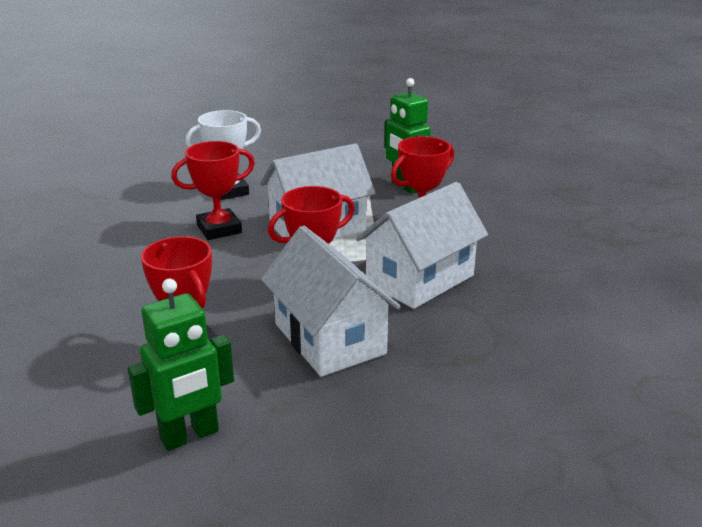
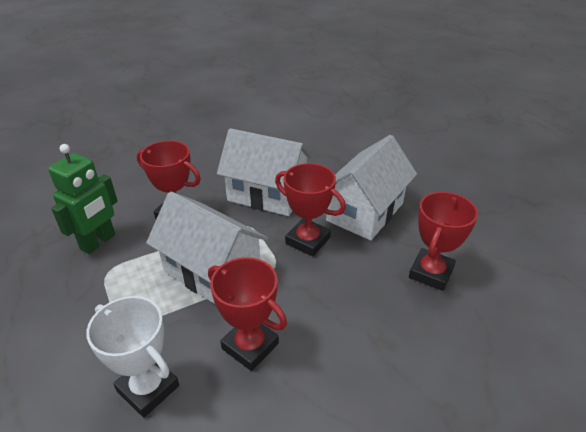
camera: 115 degrees left, 10 degrees up
green robot [128,279,234,451] -> none

